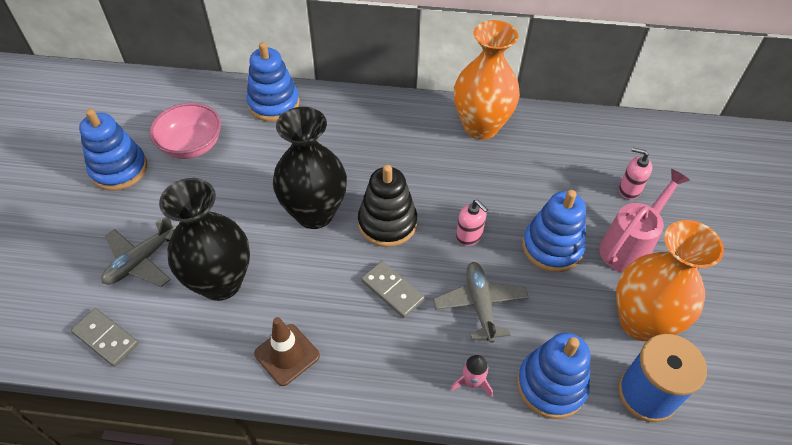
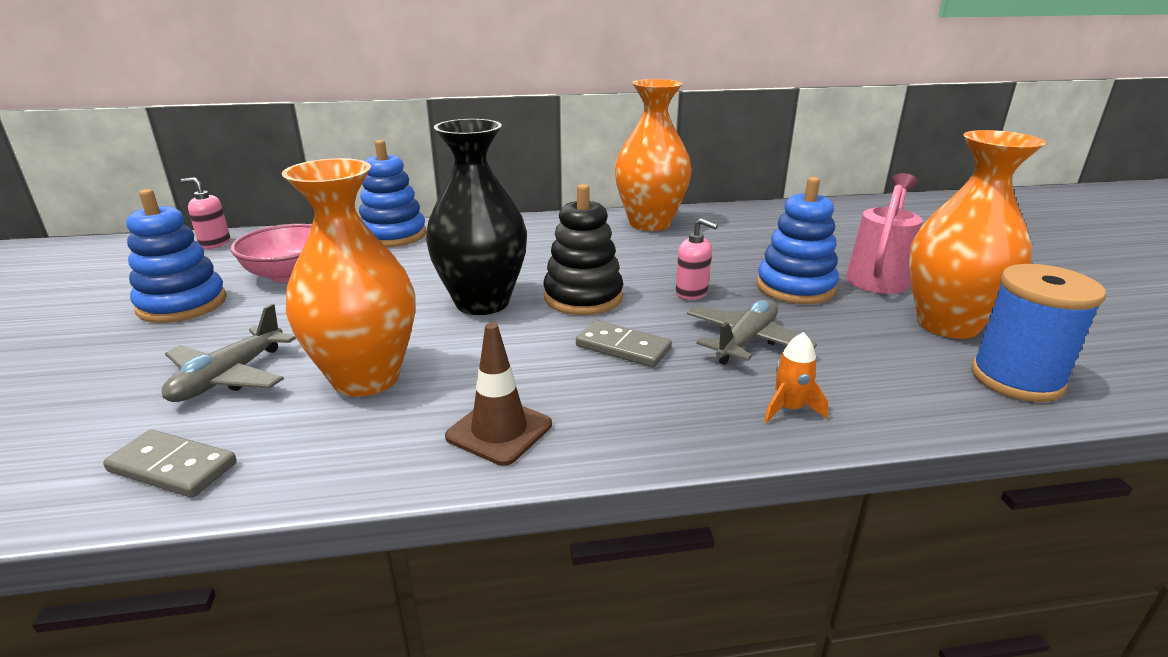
camera: 15 degrees left, 25 degrees down
black vase [159,178,250,301] -> orange vase [282,158,415,397]
grey plane [433,262,529,343] -> grey plane turned 60 degrees clockwise [687,299,817,365]
pink rocket [450,355,493,398] -> orange rocket [764,332,828,423]
blue stacking toy [517,333,591,419] -> none
pink soap dispenser [619,147,652,200] -> pink soap dispenser moved to [181,177,230,249]

